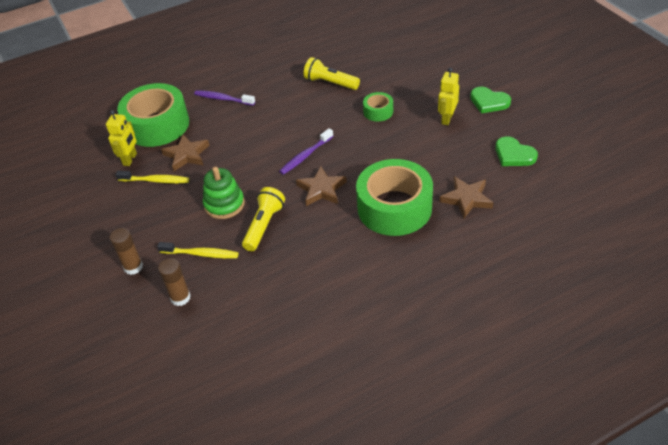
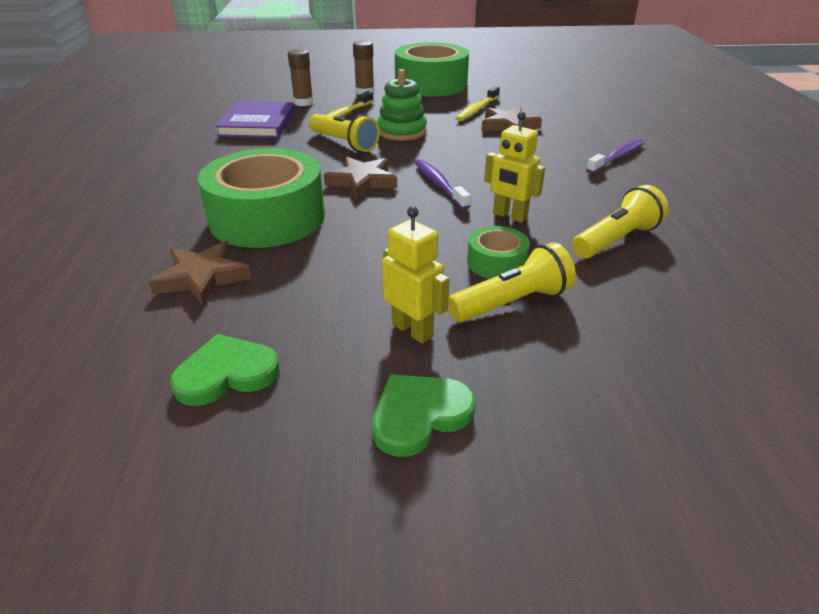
camera: 110 degrees right, 10 degrees down
yellow robot [106,110,137,166] -> yellow robot moved to [484,112,545,223]
green tape [117,83,189,147] -> green tape moved to [395,42,469,97]
none -> purple book [215,101,295,138]
none -> yellow flashlight [448,242,576,322]

